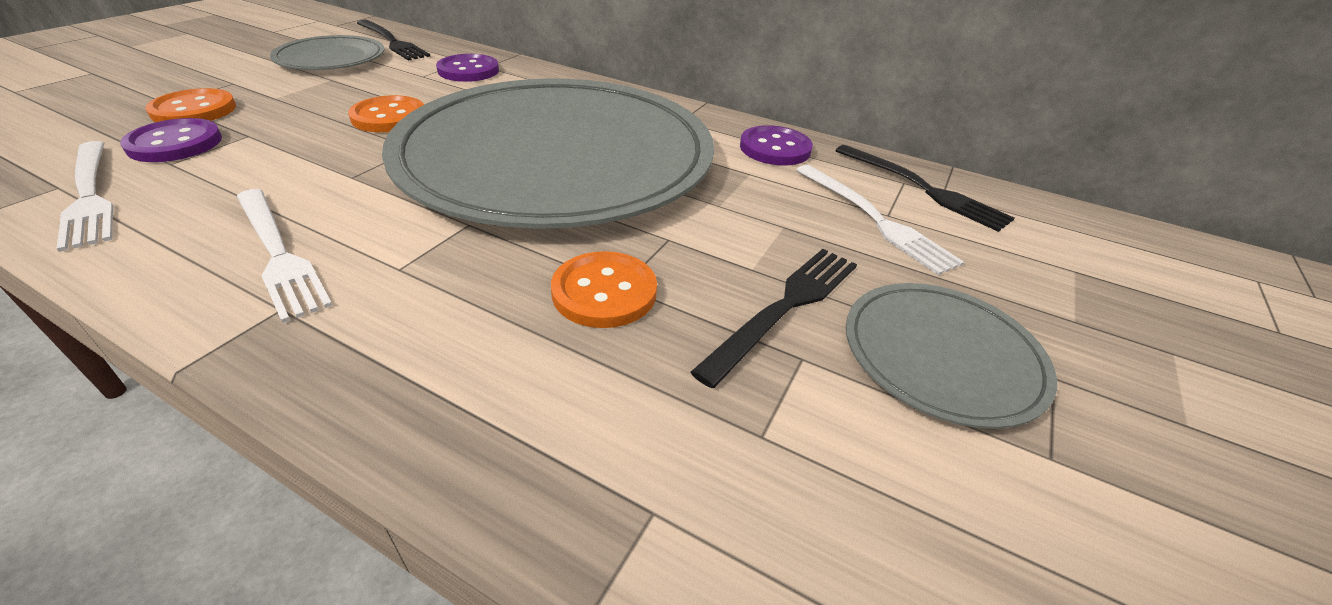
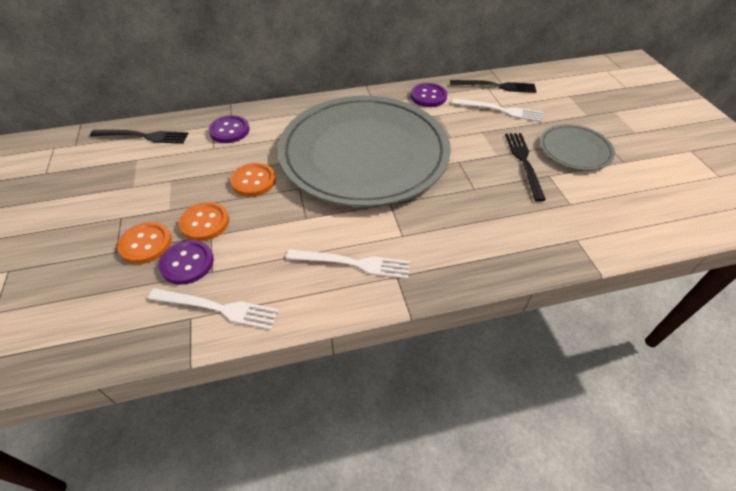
camera: 40 degrees left, 10 degrees up
grey plate [270,35,385,70] -> none
orange button [551,251,657,328] -> orange button moved to [179,202,229,241]

